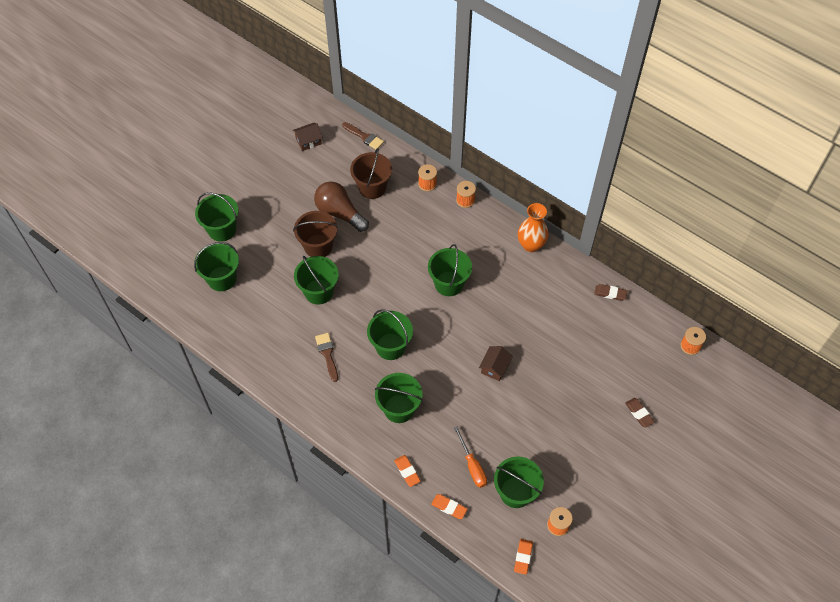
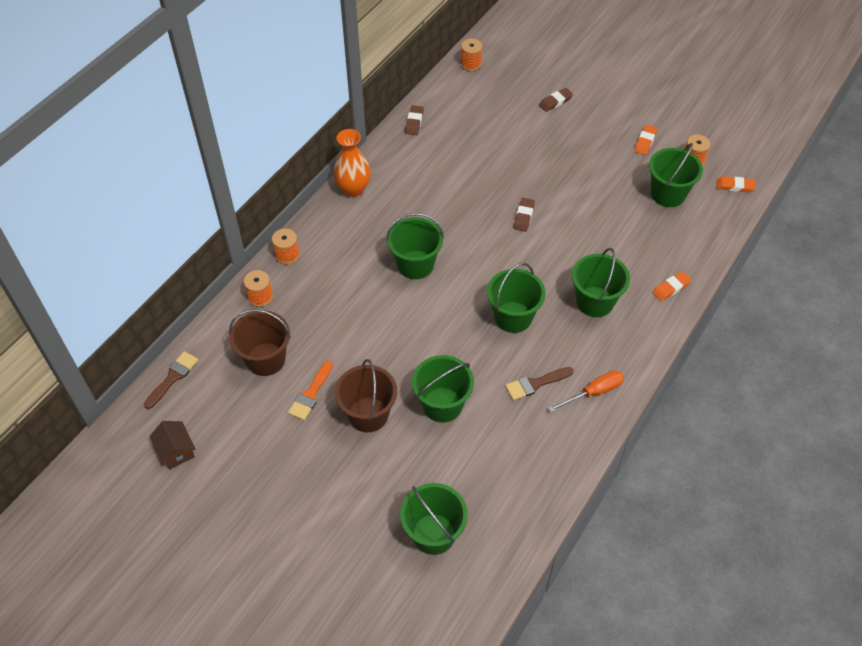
camera: 95 degrees left, 5 degrees down
green bucket [195,192,238,242] -> none
brown light bulb [314,182,369,232] -> orange brush [288,361,333,420]
orange eraser [431,494,467,519] -> orange eraser moved to [634,124,657,155]
orange screwdriver [454,426,487,488] -> orange screwdriver moved to [548,370,624,412]
brown house [479,346,513,381] -> brown eraser [514,198,535,232]

